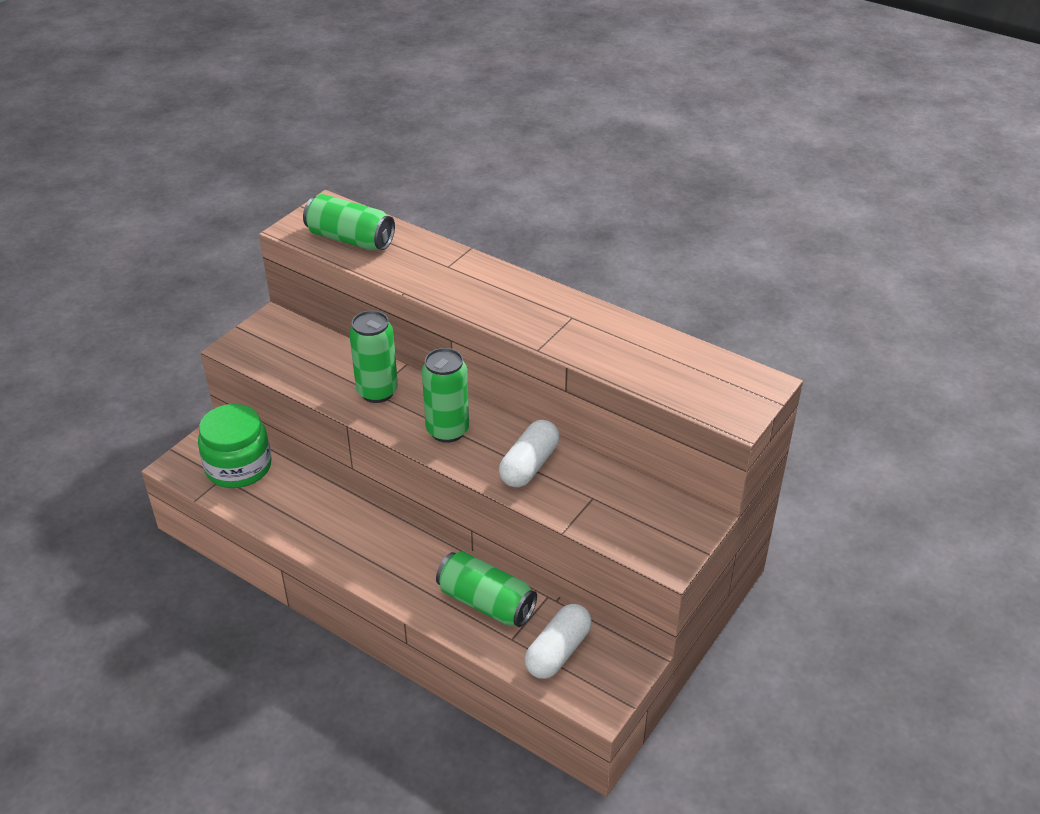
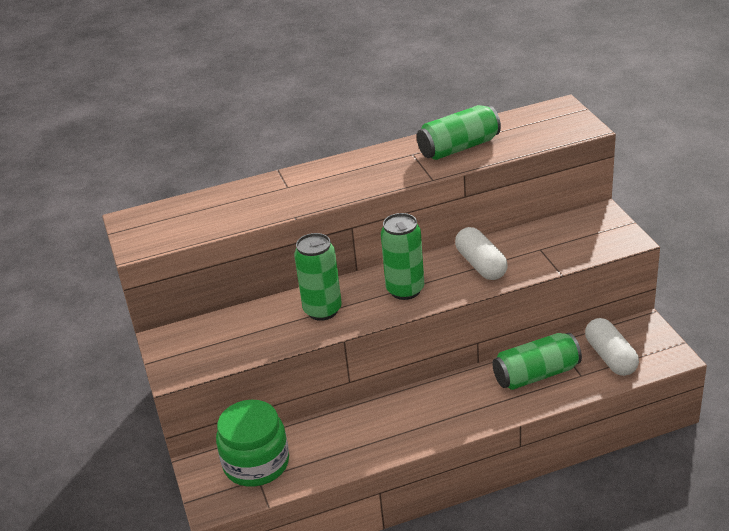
camera: 50 degrees left, 5 degrees down
green can [303,194,395,250] -> green can moved to [417,105,501,160]

